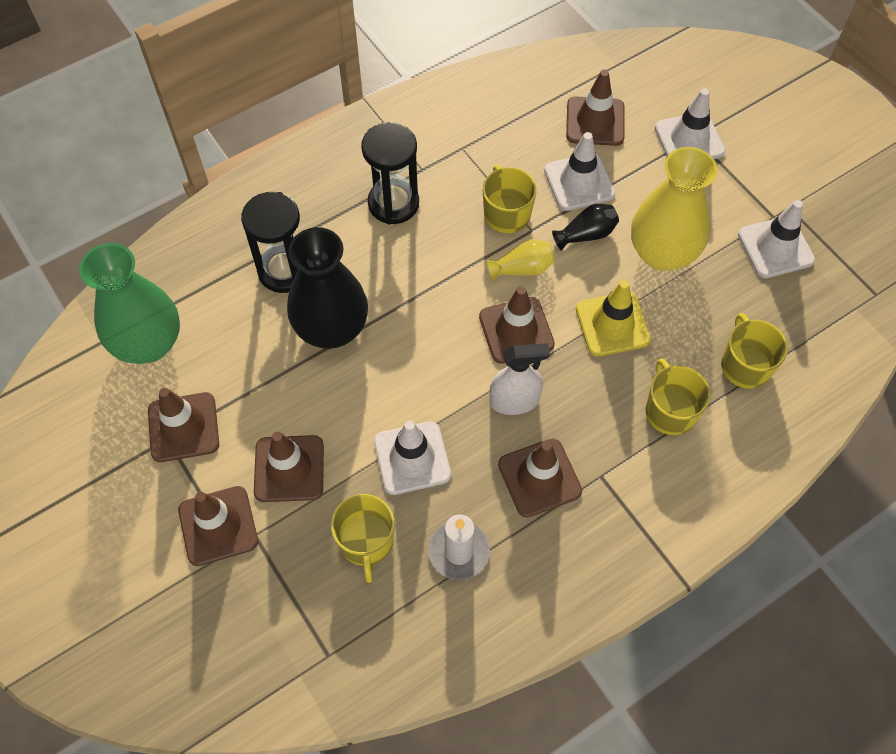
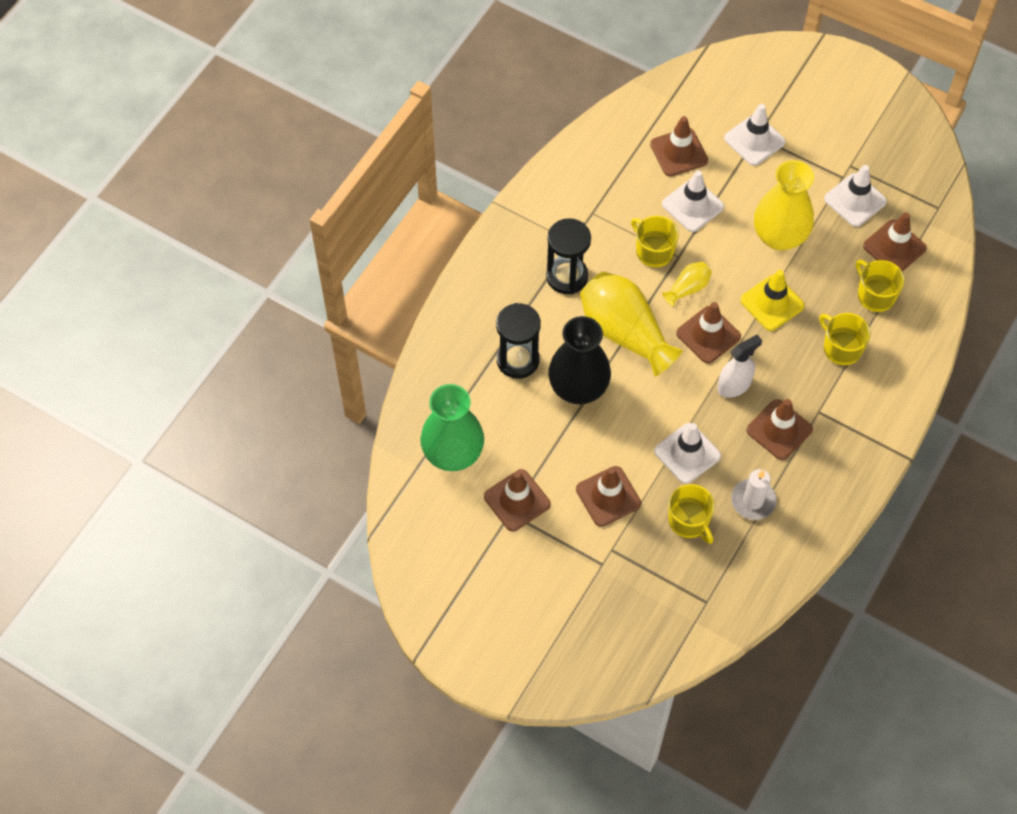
camera: 25 degrees left, 0 degrees up
brown traffic cone [178,486,258,566] -> brown traffic cone moved to [863,213,927,272]
black vase [552,204,619,251] -> none
none -> yellow vase [580,272,683,377]

